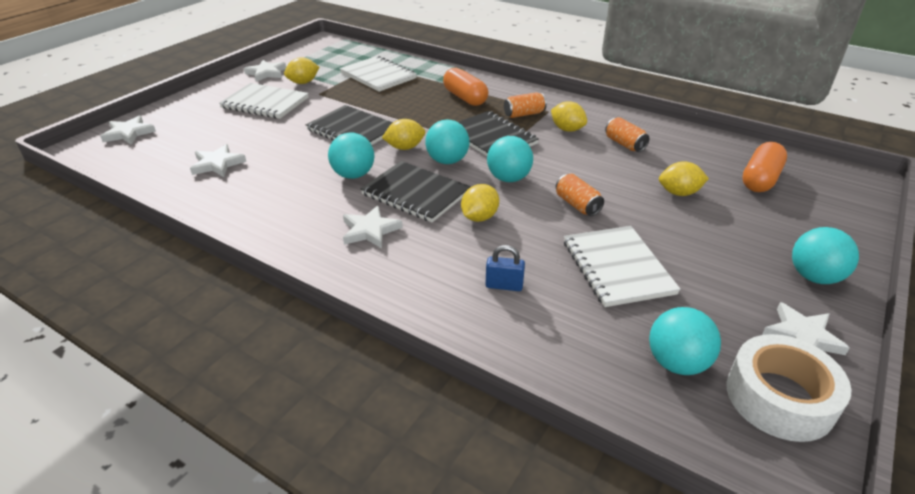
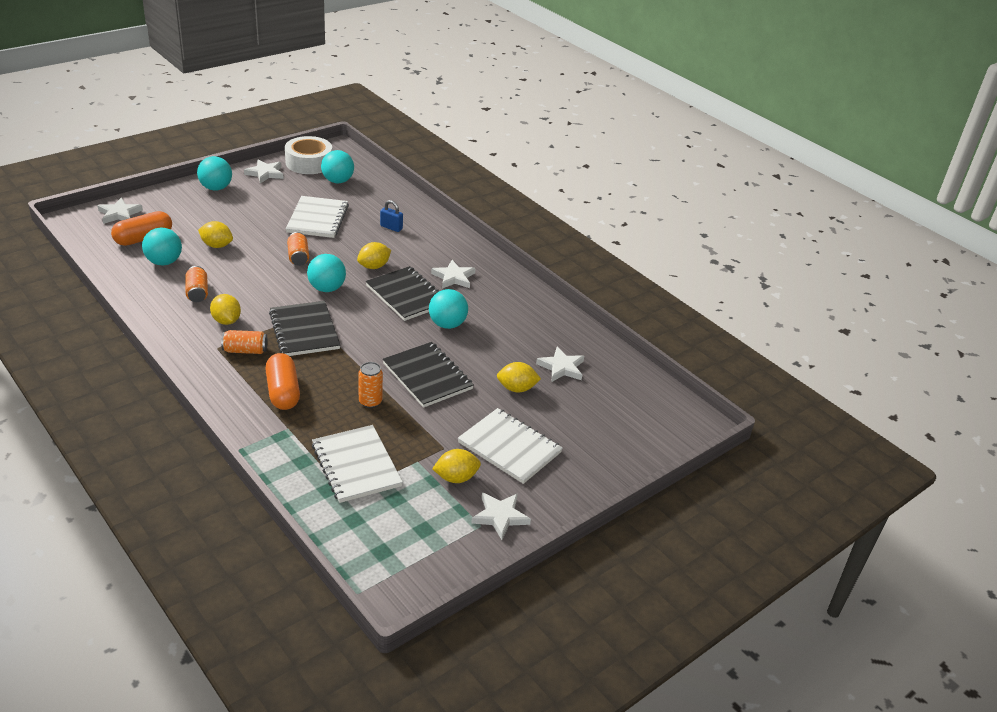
camera: 165 degrees left, 0 degrees up
white star [100,116,156,145] -> white star moved to [97,197,143,224]
yellow lemon [382,119,425,150] -> yellow lemon moved to [497,362,541,392]
turquoise ball [425,120,469,164] -> turquoise ball moved to [142,227,182,266]
none -> orange can [358,362,383,408]

